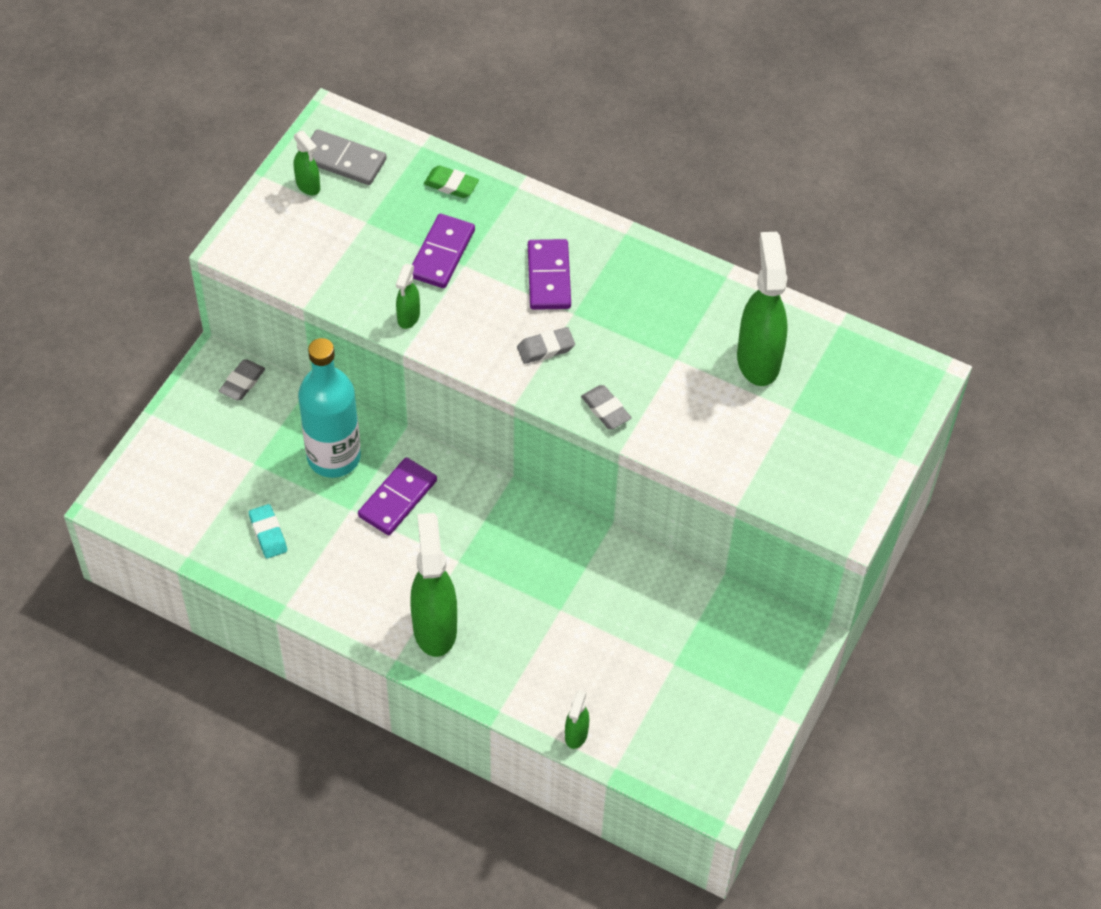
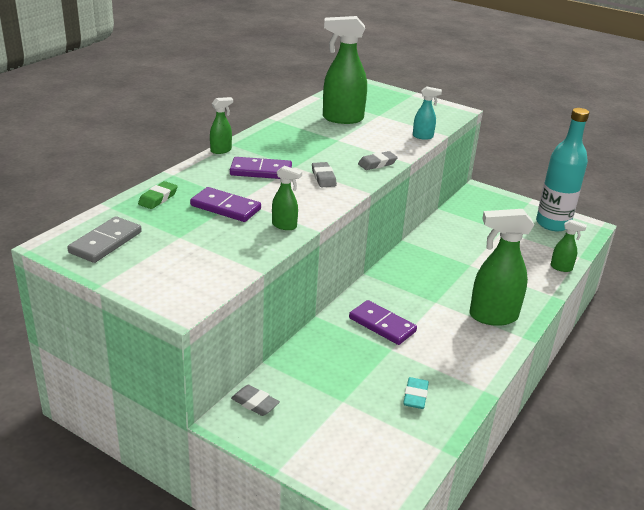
camera: 85 degrees left, 25 degrees down
turquoise eraser [249,504,287,559] -> turquoise eraser turned 60 degrees counterclockwise [403,377,429,409]
green spray bottle [294,131,320,195] -> green spray bottle moved to [210,97,233,154]
turquoise bottle [298,338,361,478] -> turquoise bottle moved to [536,108,589,231]
none -> turquoise spray bottle [413,86,442,140]

